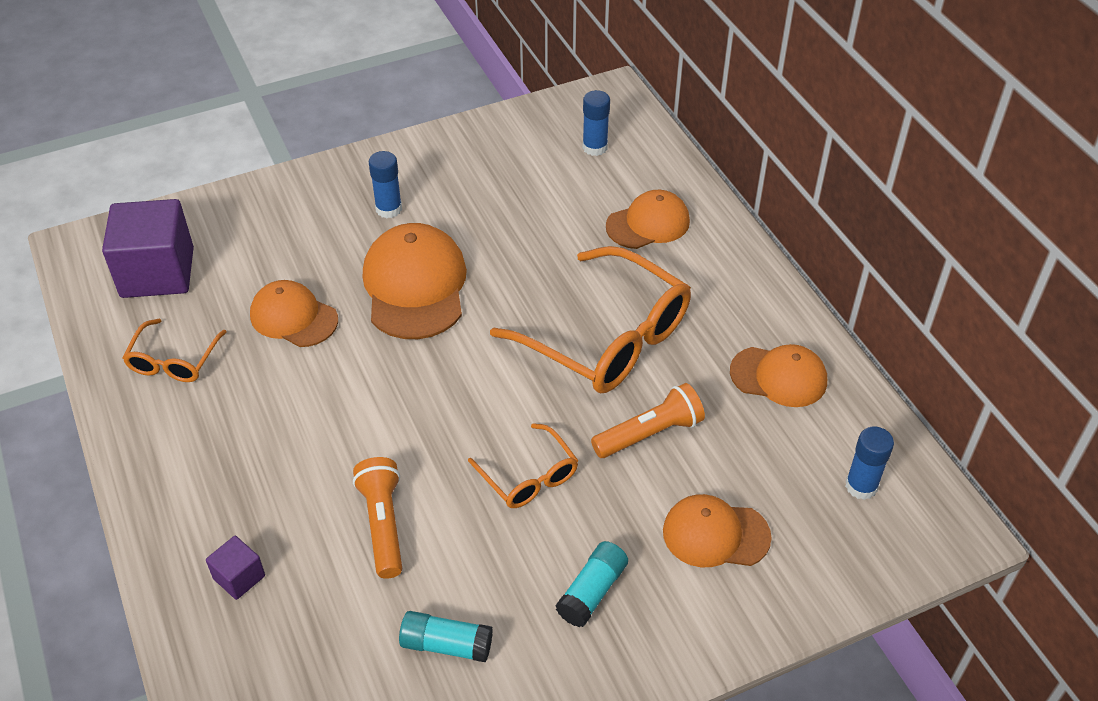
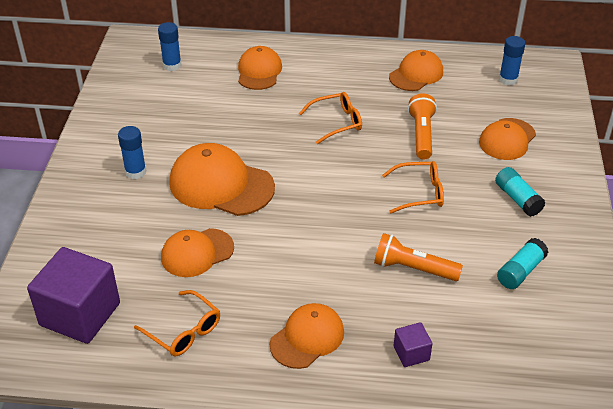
camera: 60 degrees left, 5 degrees down
orange glasses [490,246,691,393] -> orange glasses [299,92,362,144], size x0.50
none -> orange cap [270,303,344,369]

